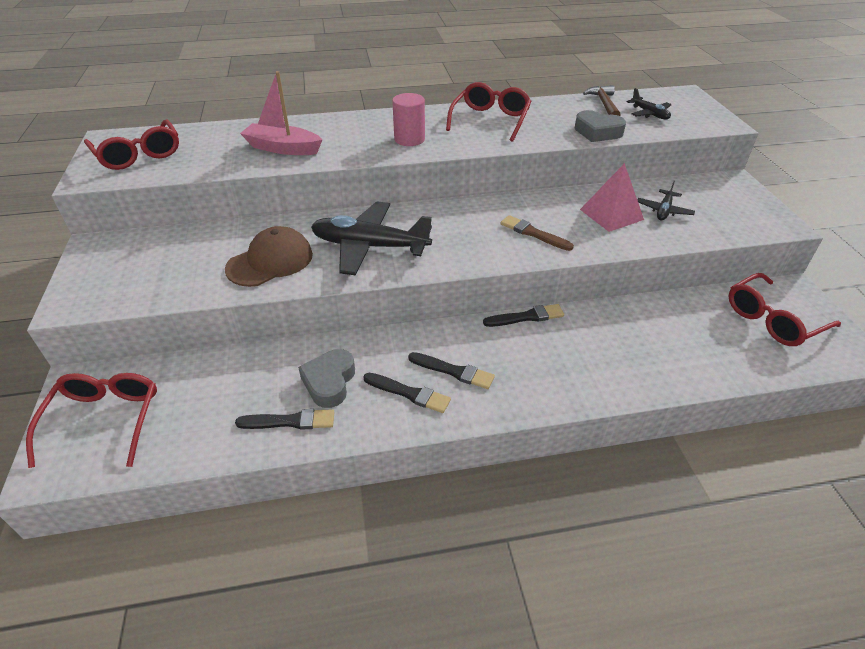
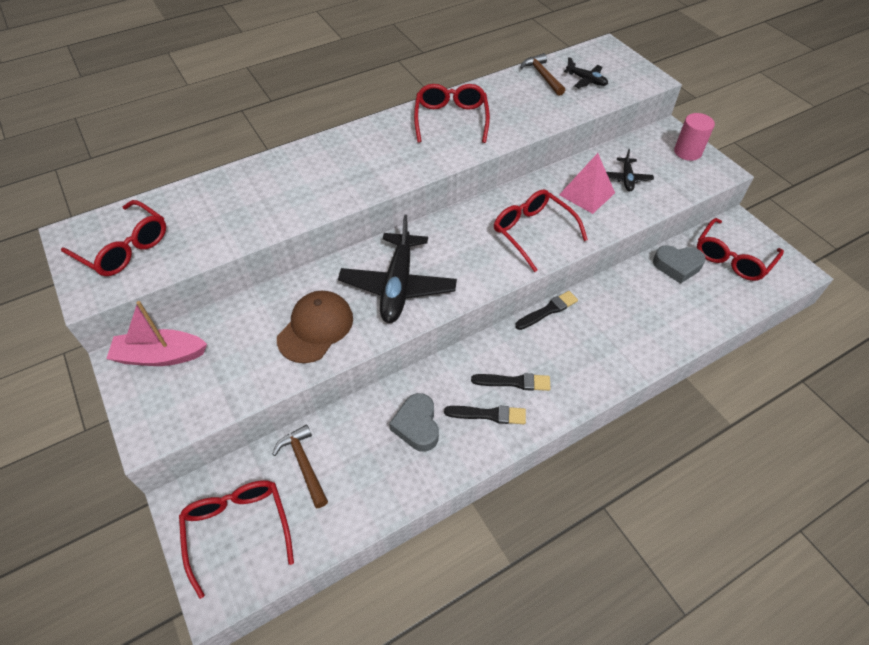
camera: 20 degrees left, 10 degrees up
black brush [235,409,335,430] -> none
pink boat [240,71,322,155] -> pink boat moved to [106,301,207,366]
black plane [311,201,432,276] -> black plane turned 75 degrees counterclockwise [338,215,457,323]
pink cylinder [392,93,425,146] -> pink cylinder moved to [674,113,715,161]
brown brush [500,215,574,251] -> red glasses [494,189,588,272]
grey heart [574,110,626,142] -> grey heart moved to [653,245,706,284]
none -> brown hammer [272,425,328,508]

